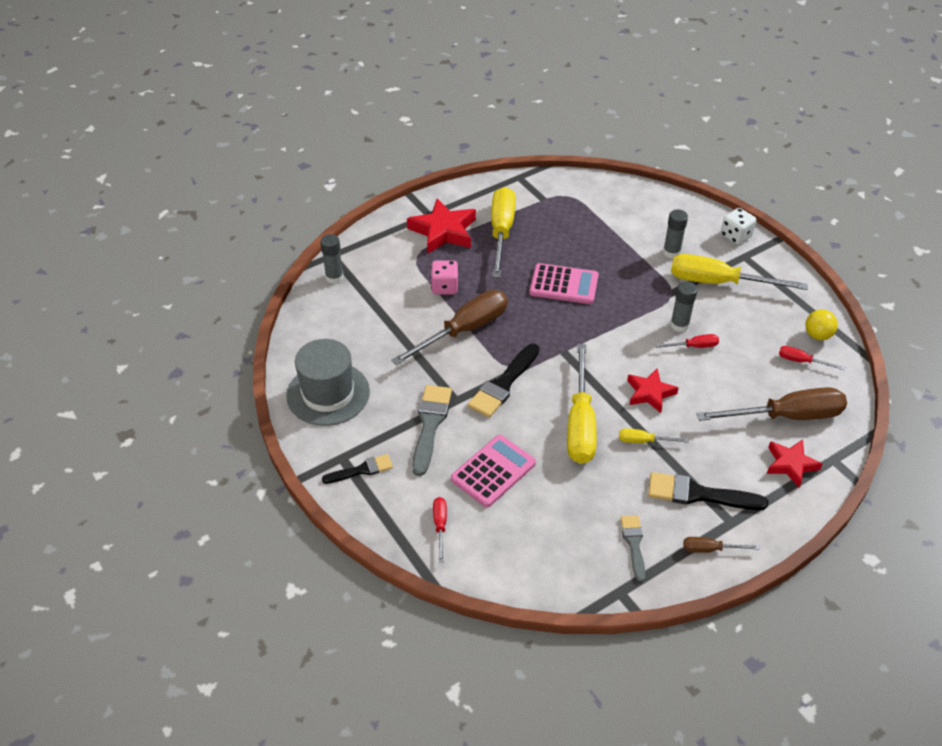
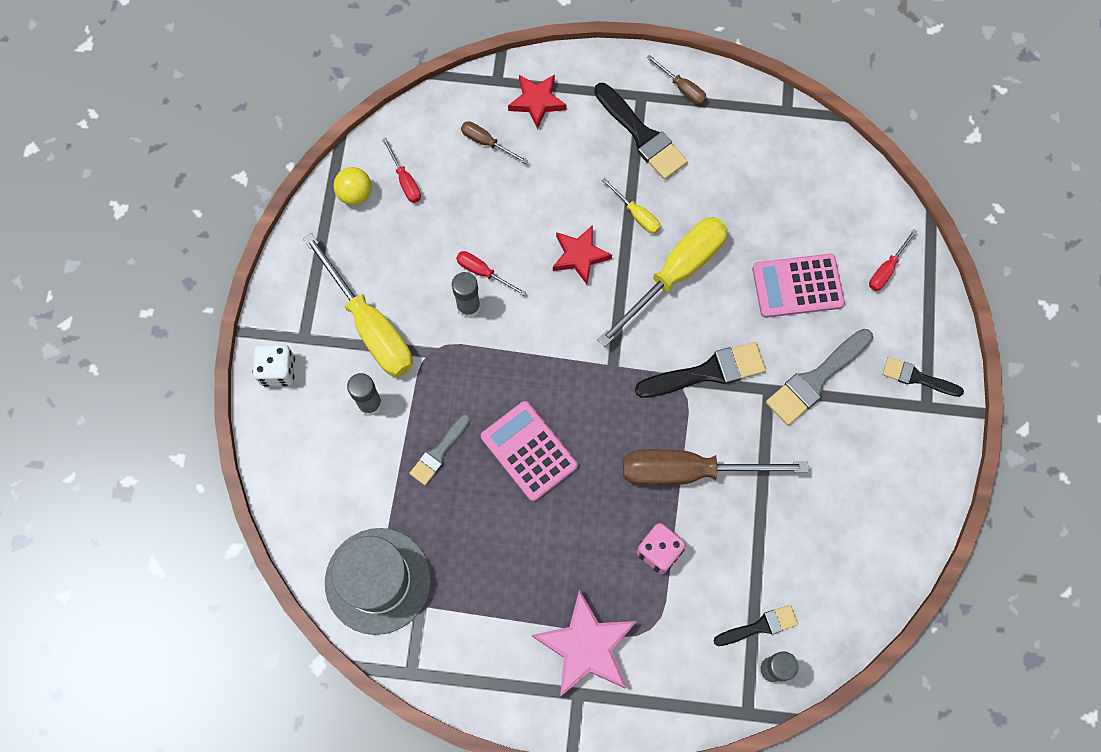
camera: 140 degrees left, 25 degrees up
grey hat [286,339,370,426] -> grey hat moved to [325,528,431,635]
red star [407,198,476,253] -> pink star [532,590,637,697]
yellow screwdriver [491,187,516,278] -> none
grey brush [620,515,646,582] -> grey brush moved to [410,414,470,485]
brown screwdriver [697,387,847,421] -> brown screwdriver [461,121,528,164], size x0.45
none -> black brush [714,605,798,646]

